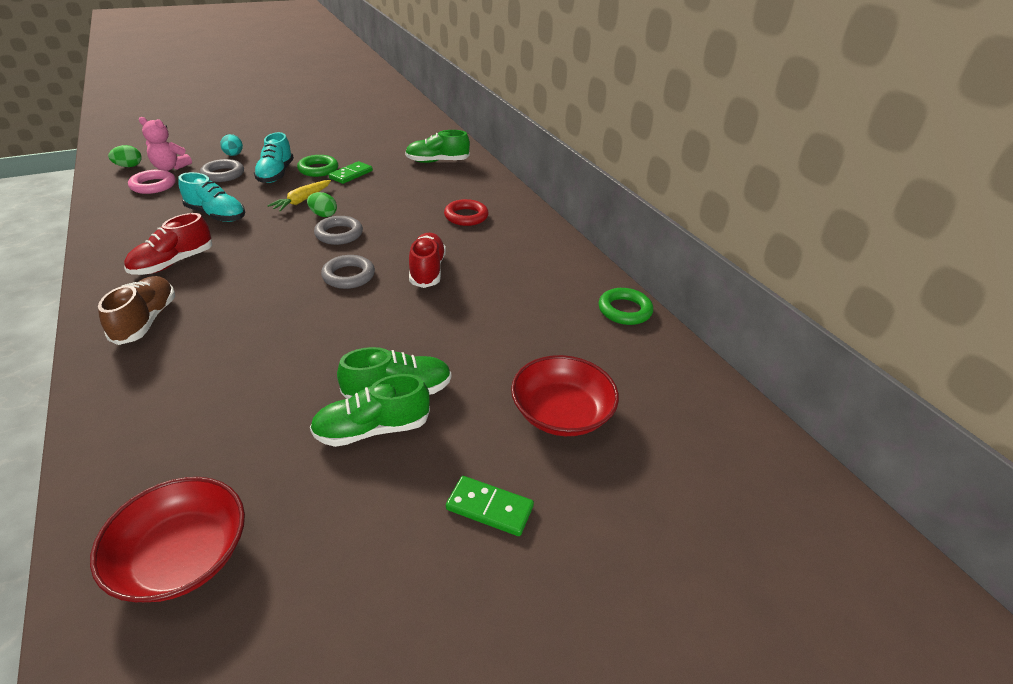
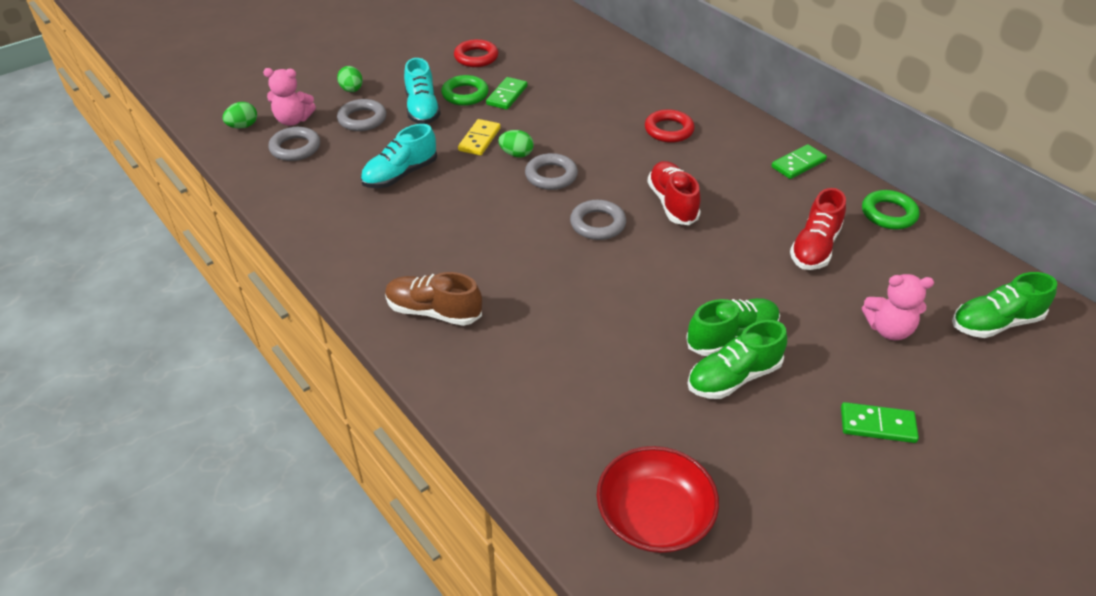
camera: 10 degrees left, 5 degrees up
brown shoe [98,276,175,345] -> brown shoe turned 60 degrees counterclockwise [385,272,482,326]
red shoe [124,213,212,275] -> red shoe moved to [790,188,846,270]
pink ring [128,169,176,194] -> grey ring [268,127,320,161]
turquoise shoe [178,172,245,222] -> turquoise shoe turned 120 degrees clockwise [361,124,437,188]
turquoise egg [220,134,243,156] -> green egg [337,66,363,92]
yellow carrot [267,180,331,211] -> yellow domino [458,119,501,156]
green shoe [405,130,470,163] -> green shoe moved to [952,272,1057,338]
red bowl [511,355,619,436] -> pink teddy bear [862,274,934,340]
none -> red ring [454,39,498,67]
none -> green domino [771,144,827,179]

